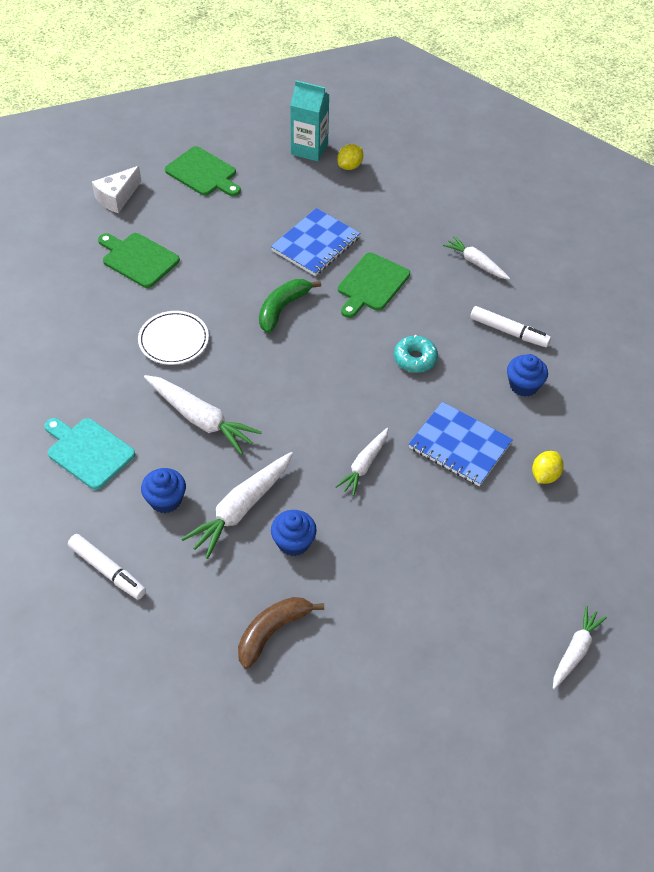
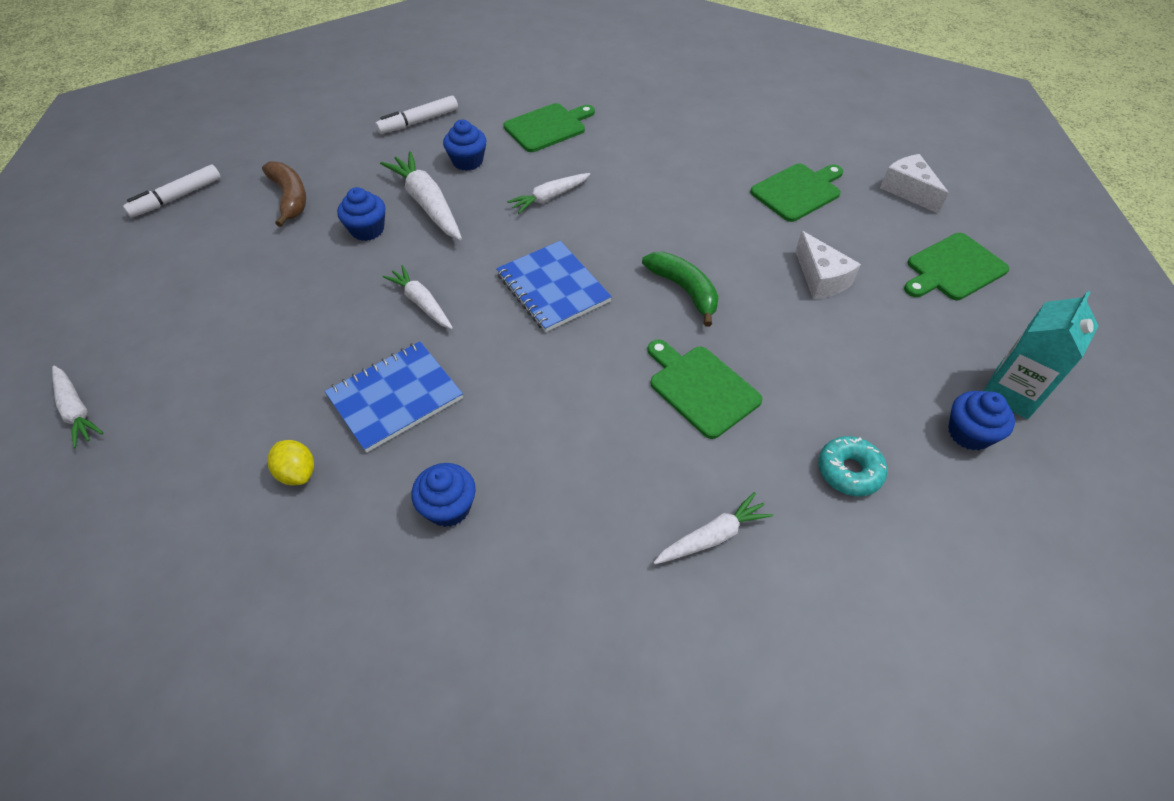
camera: 110 degrees right, 0 degrees up
turquoise cutting board [44,418,135,490] -> green cutting board [504,103,595,152]
white plate [138,311,209,365] -> none
white carrot [144,375,262,454] -> white carrot [507,173,590,214], size x0.63
blue notebook [271,208,360,276] -> blue notebook moved to [496,241,612,332]
yellow lemon [337,144,363,170] -> blue cupcake [948,391,1015,451]
turquoise donut [394,335,438,373] -> turquoise donut moved to [818,436,887,496]
white marker [470,306,551,347] -> white marker moved to [123,164,221,218]
none -> white cheese [795,231,861,299]

